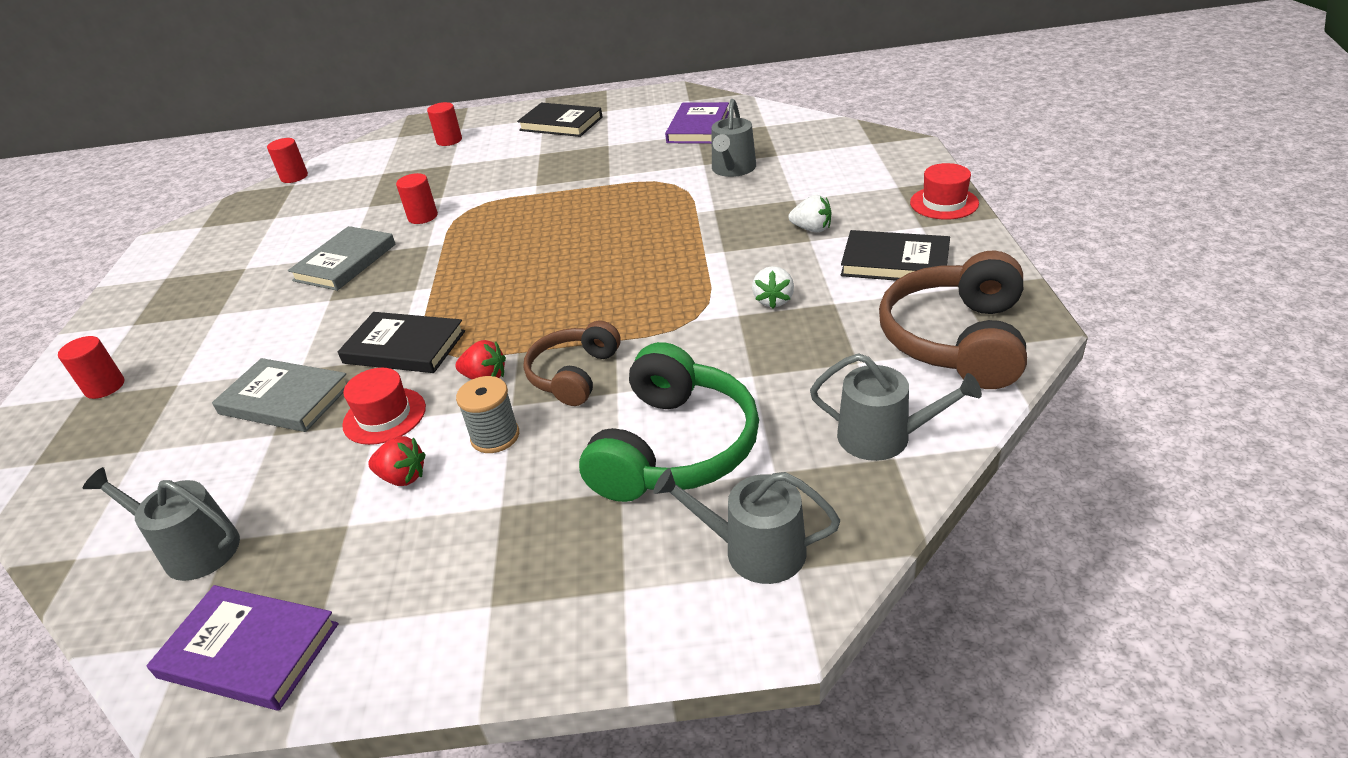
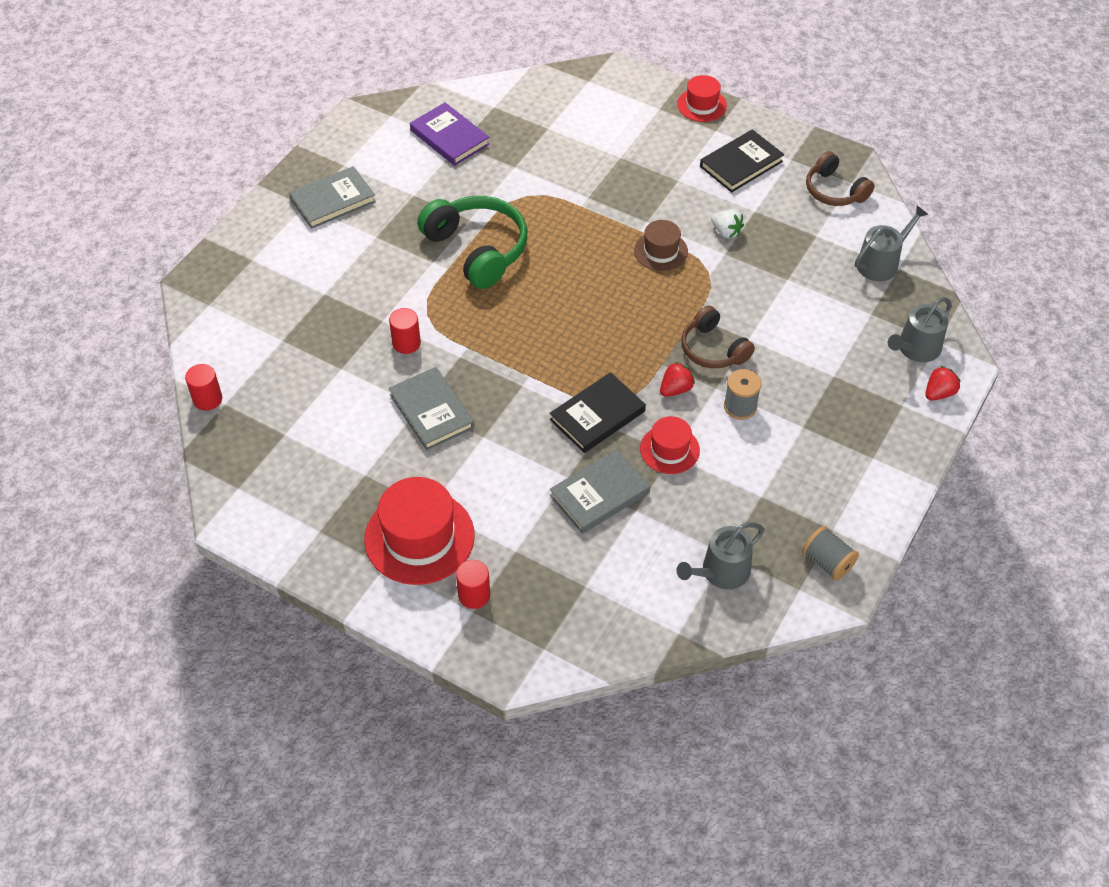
camera: 60 degrees left, 15 degrees up
purple book [147,585,338,710] -> grey spool [802,526,859,581]
red strawberry [368,436,426,486] -> red strawberry moved to [925,366,961,401]
red cylinder [427,102,462,146] -> none
black book [517,103,602,137] -> grey book [289,166,376,229]
green headphones [579,342,759,502] -> green headphones moved to [417,196,527,289]
grey watering can [711,99,756,177] -> none
white strawberry [788,195,832,232] -> none
brown headphones [879,251,1027,389] -> brown headphones [806,151,875,206], size x0.62
none -> red hat [364,477,475,585]
none -> brown hat [634,220,688,271]

